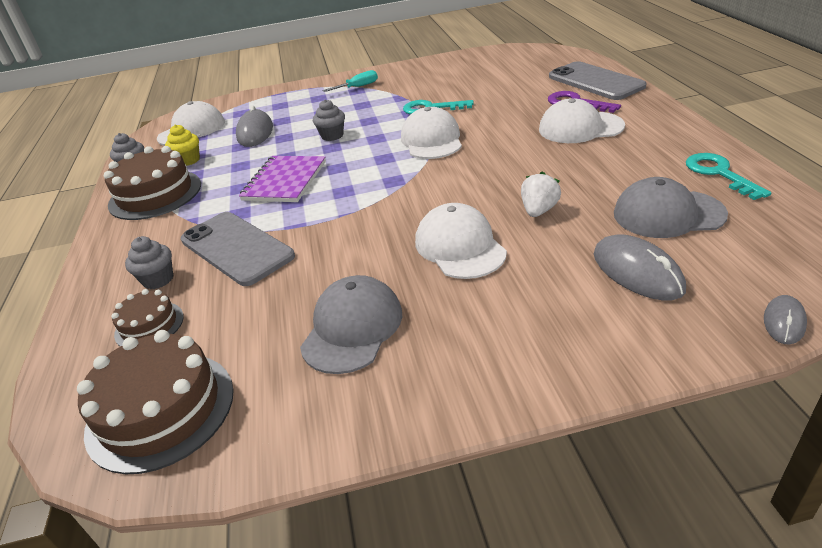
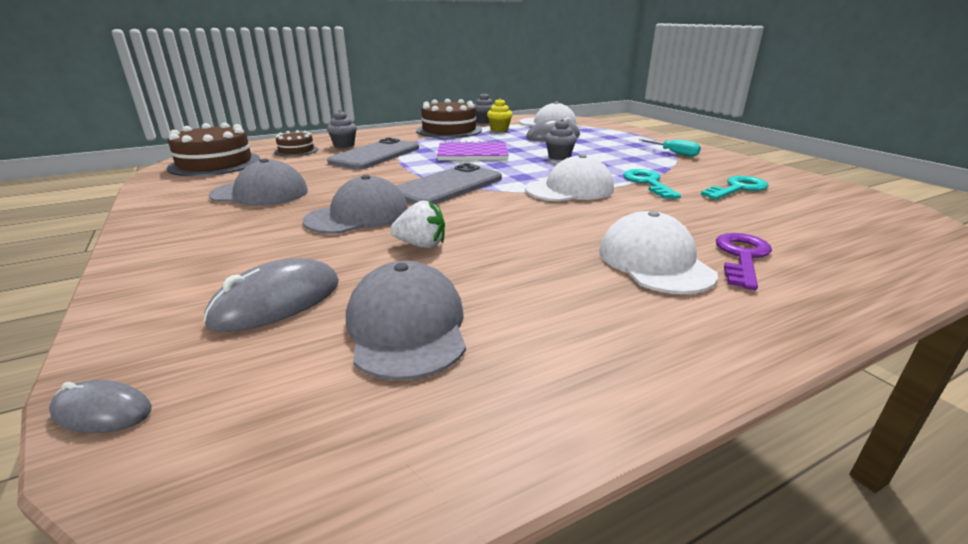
camera: 70 degrees right, 10 degrees down
white cap [415,203,507,279] -> grey cap [303,175,408,234]
grey phone [549,61,647,100] -> grey phone moved to [396,163,502,205]
turquoise key [686,153,771,200] -> turquoise key moved to [701,176,769,200]

